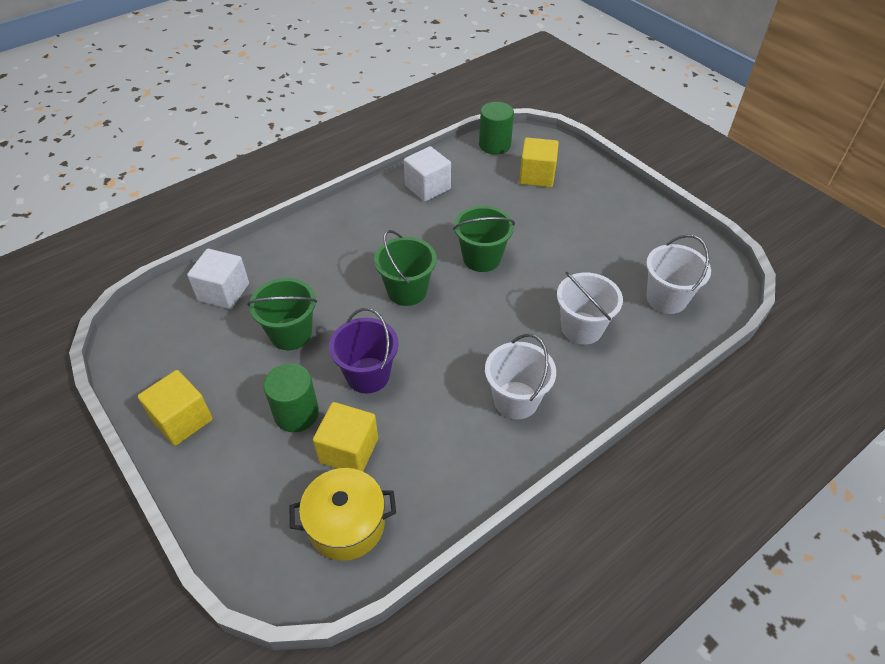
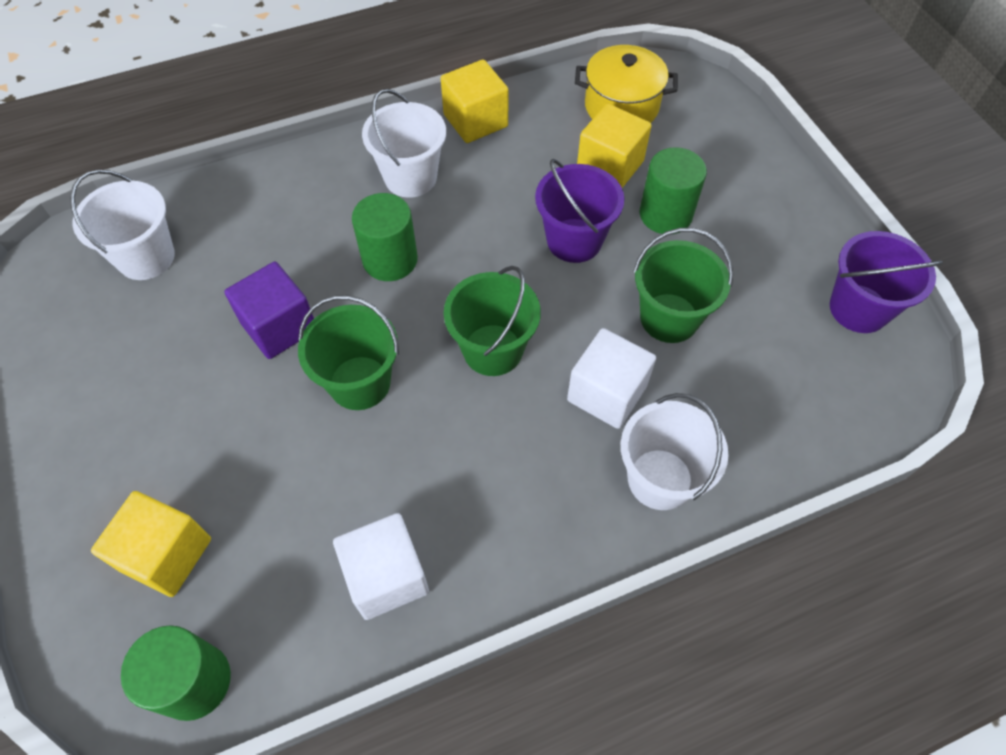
camera: 165 degrees left, 10 degrees up
yellow cube [138,370,213,446] -> yellow cube moved to [441,59,509,143]
white cube [187,249,249,309] -> white cube moved to [567,328,656,429]
white bucket [557,272,623,345] -> white bucket moved to [621,393,729,510]
none -> purple cube [224,262,314,359]
none -> green cylinder [352,193,418,281]
none -> purple bucket [830,231,943,333]

